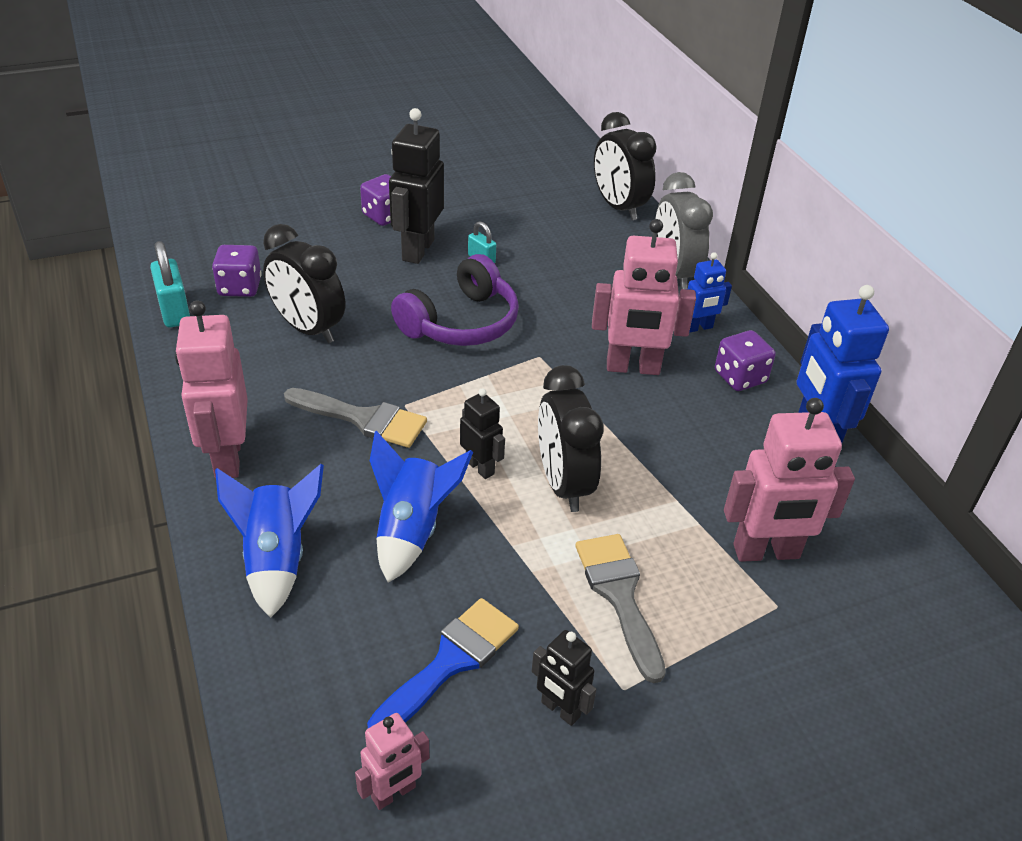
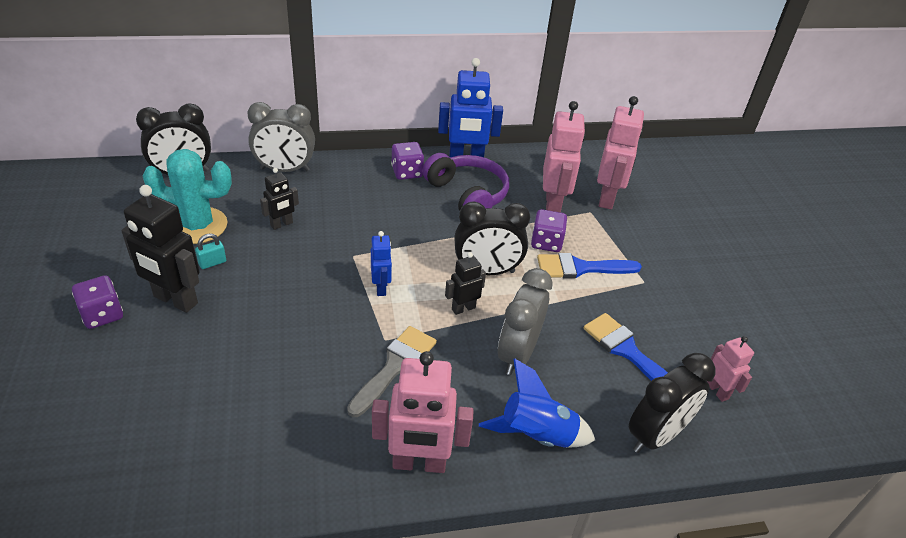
camera: 80 degrees left, 0 degrees up
turquoise padlock [150,241,190,327] -> none
purple dice [212,245,262,297] -> purple dice moved to [531,209,567,252]
black clock [263,224,345,343] -> black clock moved to [629,353,716,453]
blue rocket [370,431,473,583] -> grey clock [498,268,553,375]
purple headphones [391,254,519,346] -> purple headphones moved to [422,153,509,211]
black robot [532,630,596,726] -> black robot moved to [260,168,299,230]
grey brush [575,534,666,683] -> blue brush [537,253,642,279]
pink robot [592,219,696,375] -> pink robot moved to [597,96,644,210]
blue robot [687,252,732,333] -> blue robot moved to [371,231,392,296]
none -> turquoise cactus [143,149,232,244]

